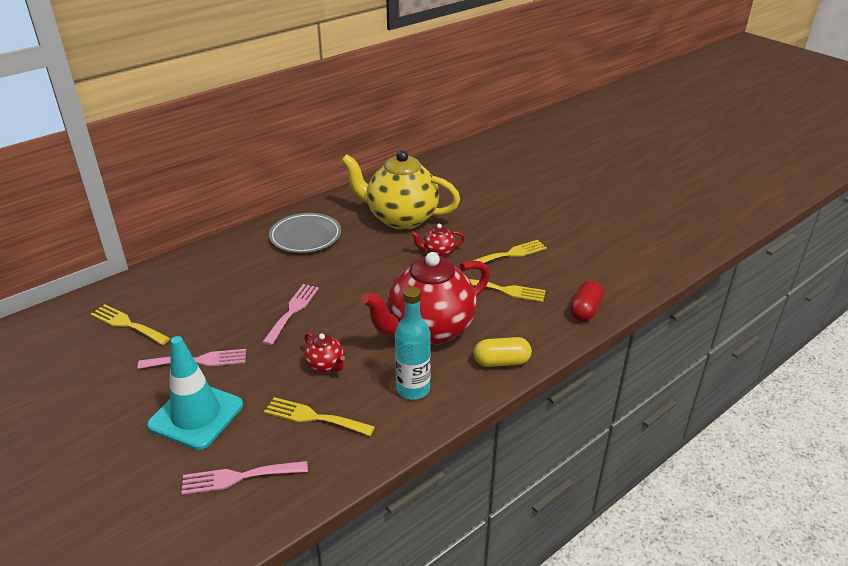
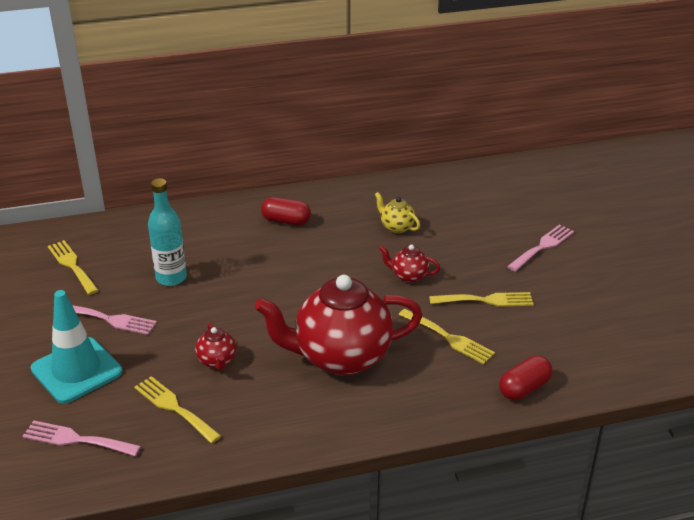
camera: 25 degrees right, 0 degrees up
pink fork [262,284,319,345] -> pink fork moved to [507,224,574,272]
grey plate [269,213,341,253] -> red capsule [261,197,311,225]
yellow teapot [341,150,460,230] -> yellow teapot [375,192,420,234], size x0.42
turquoise bottle [395,286,431,400] -> turquoise bottle moved to [148,178,187,286]
yellow capsule [474,337,532,367] -> none

